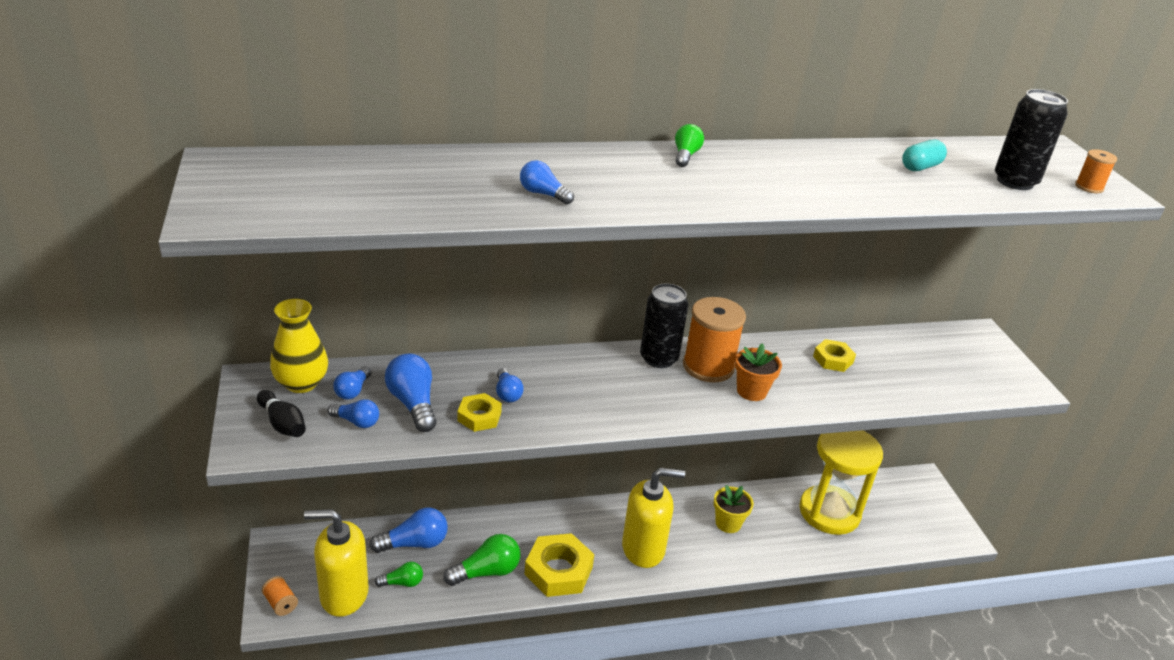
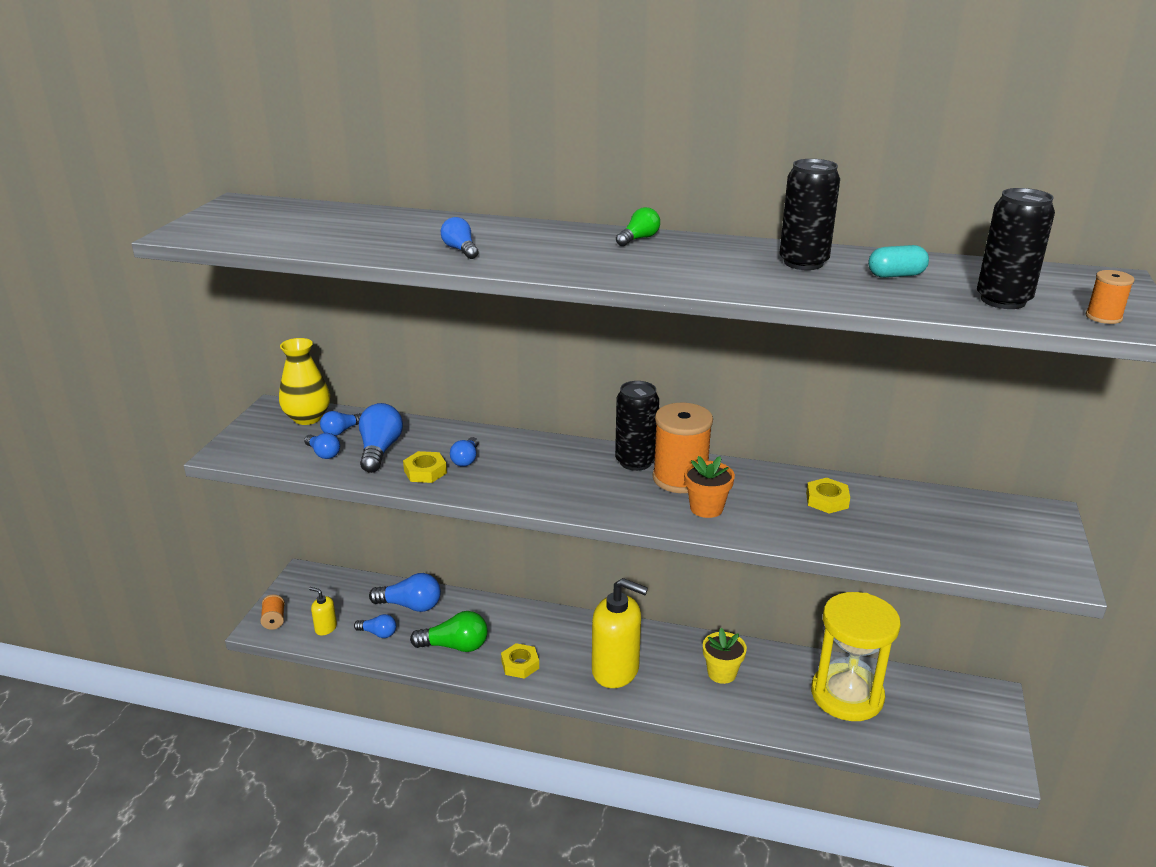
camera: 30 degrees right, 5 degrees down
black bowling pin [257,390,306,437] -> none
yellow soap dispenser [304,509,369,617] -> yellow soap dispenser [309,587,337,636], size x0.45
green light bulb [374,562,423,587] -> blue light bulb [354,614,396,638]
yellow nut [524,533,594,597] -> yellow nut [501,643,539,679], size x0.56
none -> black can [779,159,840,270]

